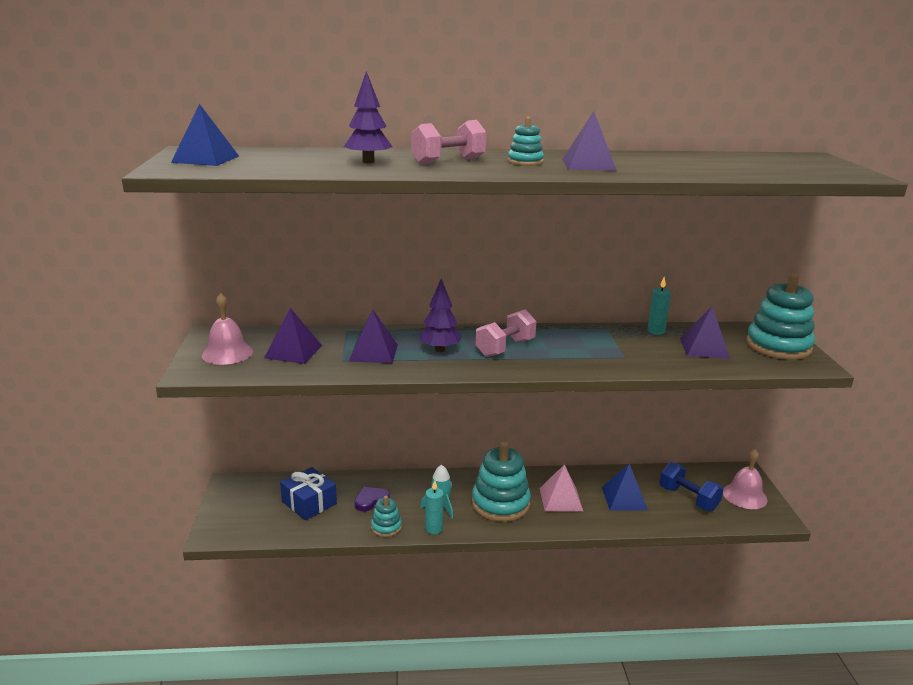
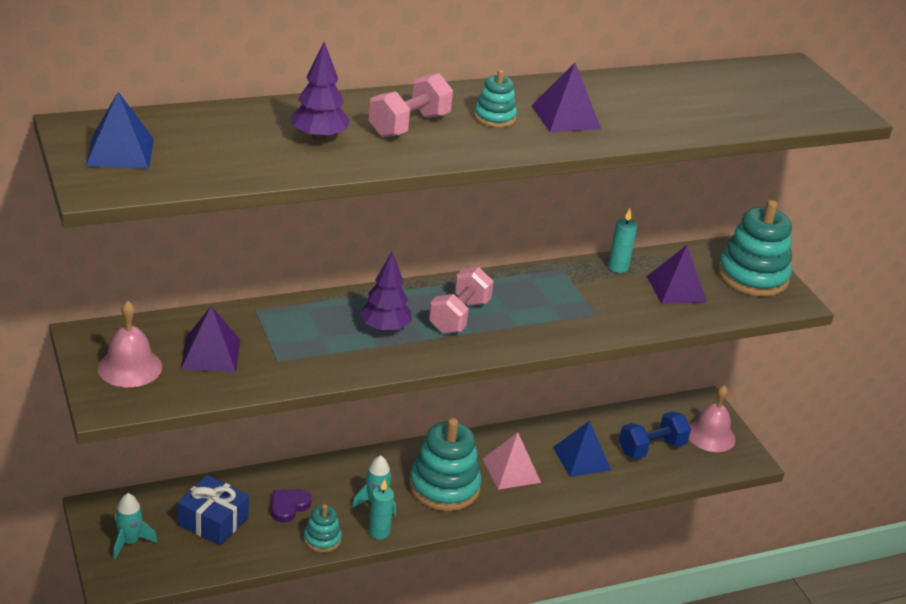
camera: 20 degrees left, 10 degrees up
purple pyramid [349,309,398,363] -> none
blue dumbbell [659,462,723,511] -> blue dumbbell turned 60 degrees counterclockwise [619,412,691,459]
none -> turquoise rocket [113,493,157,559]

